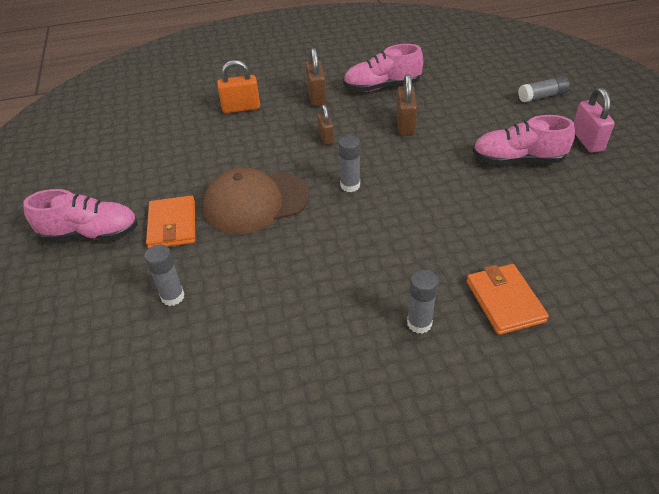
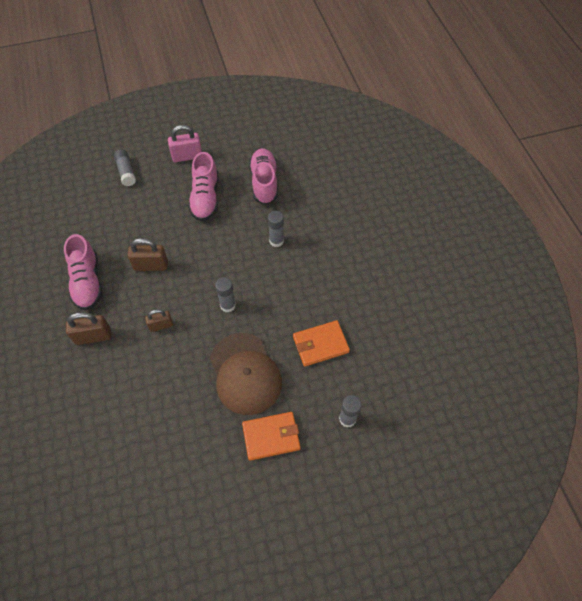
camera: 95 degrees left, 15 degrees up
pink shoe [23,189,138,242] -> pink shoe moved to [249,148,278,205]
orange padlock [217,60,260,113] -> none
grey glue stick [407,270,439,334] -> grey glue stick moved to [268,211,284,247]
orange wallet [467,264,549,335] -> orange wallet moved to [293,320,350,367]

